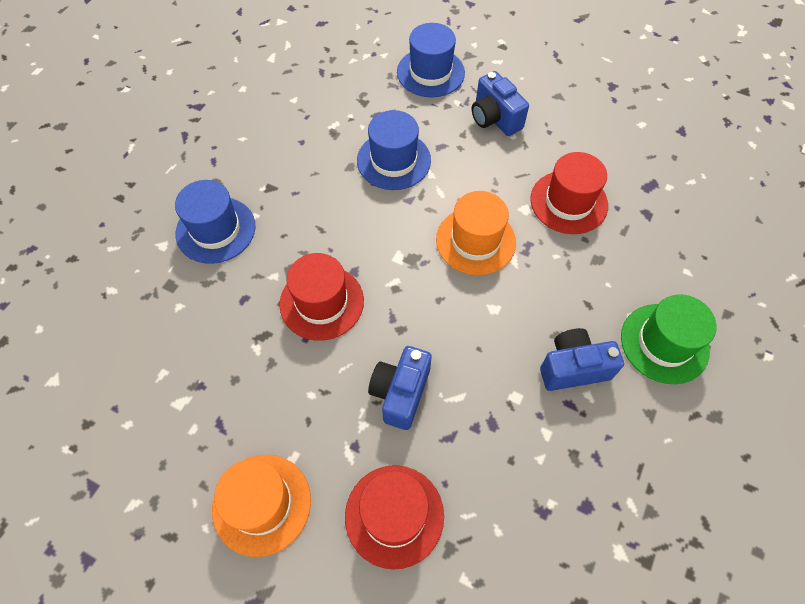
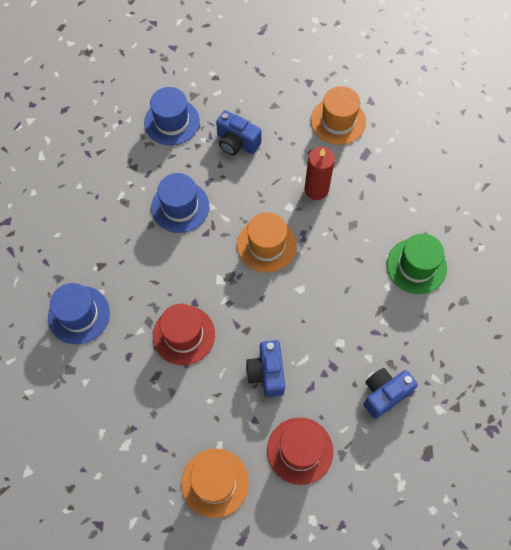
camera: 25 degrees left, 5 degrees up
red hat [530,152,608,234] -> red candle [305,147,335,200]
blue camera [540,328,624,391] -> blue camera moved to [364,368,418,419]
none -> orange hat [311,86,366,145]

